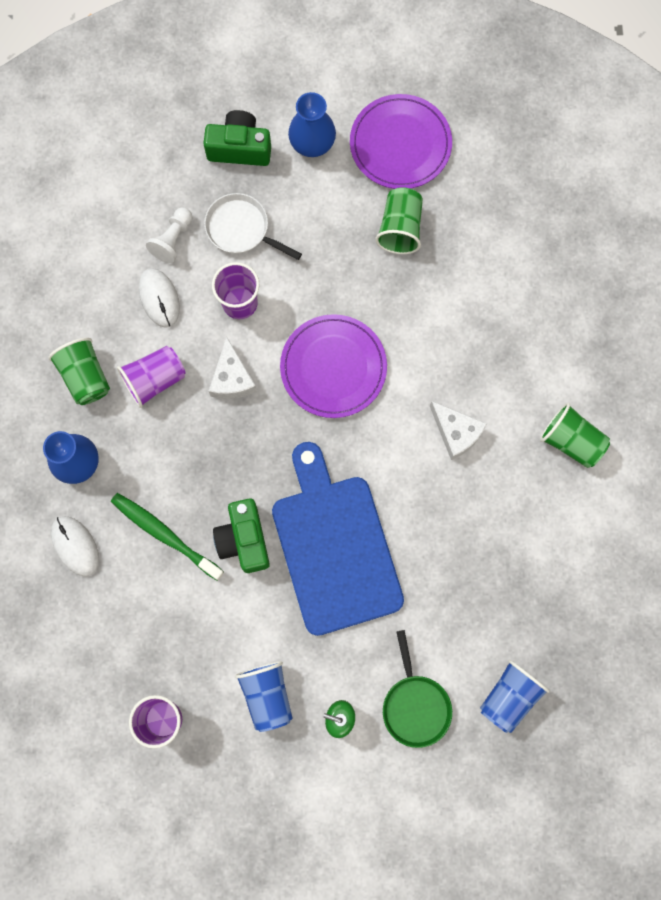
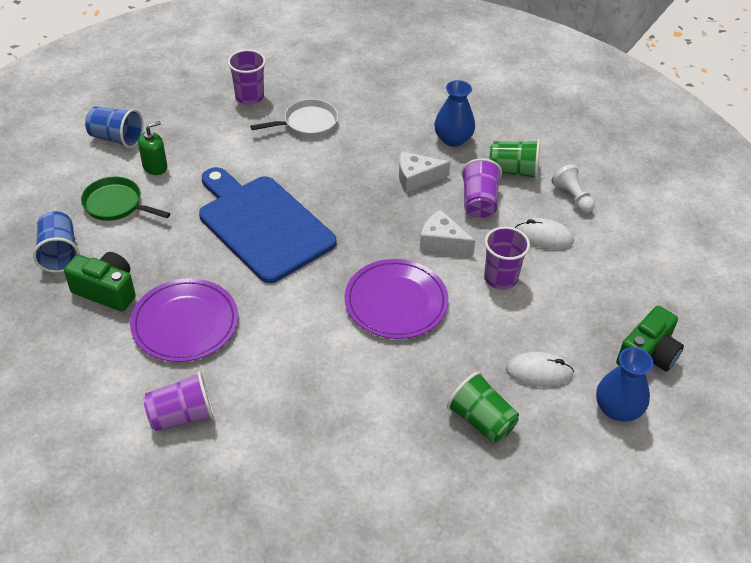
camera: 125 degrees right, 30 degrees down
white mouse [51,516,99,577] -> white mouse moved to [506,352,574,387]
green toothbrush [111,493,224,581] -> none
white pawn [146,207,192,263] -> white pawn moved to [551,164,595,213]
white pan [204,193,302,260] -> white pan moved to [250,99,338,137]
green camera [213,498,270,573] -> green camera moved to [64,252,136,311]
blue cup [235,661,293,732] -> blue cup moved to [85,106,144,148]
blue cutting board [272,442,404,636] -> blue cutting board turned 150 degrees counterclockwise [199,167,336,283]
purple plate [350,94,452,189] -> purple plate moved to [130,278,238,362]
white cheese [430,401,487,460] -> white cheese moved to [399,151,450,192]
green cup [540,403,610,468] -> purple cup [143,371,214,431]

